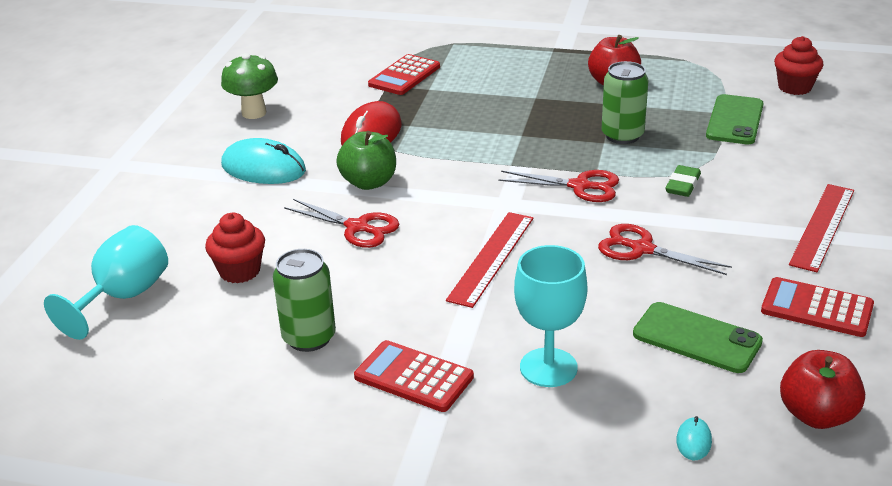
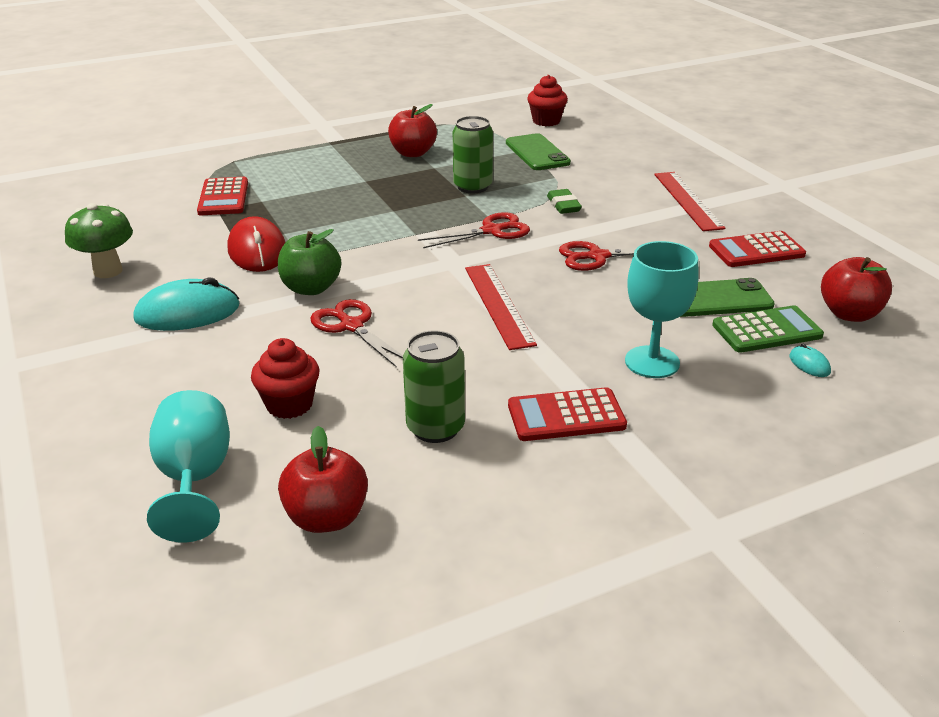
camera: 40 degrees left, 0 degrees up
red scissors [284,199,399,248] -> red scissors turned 120 degrees counterclockwise [310,299,403,367]
none -> red apple [278,426,368,533]
none -> green calculator [712,305,824,353]

